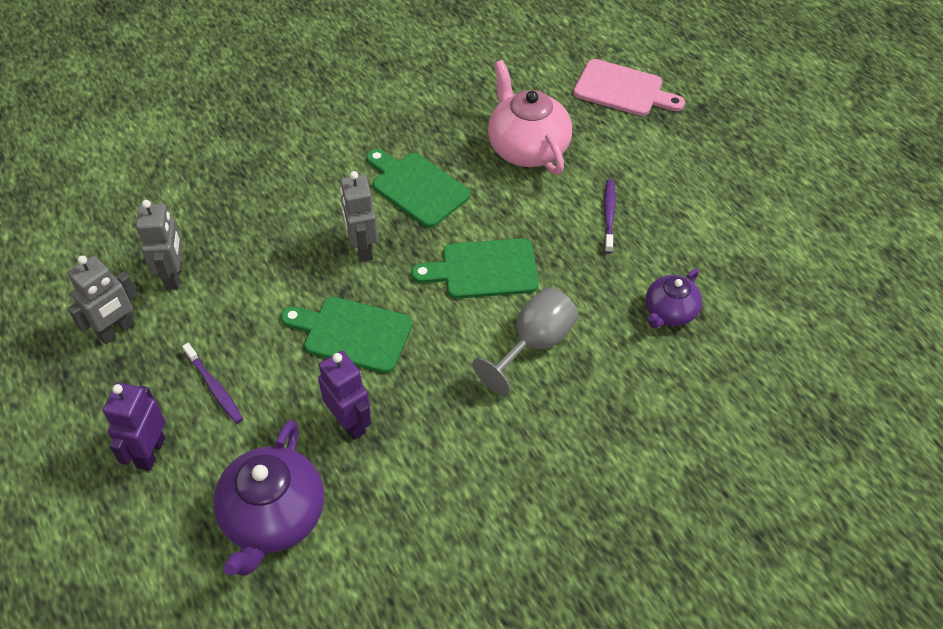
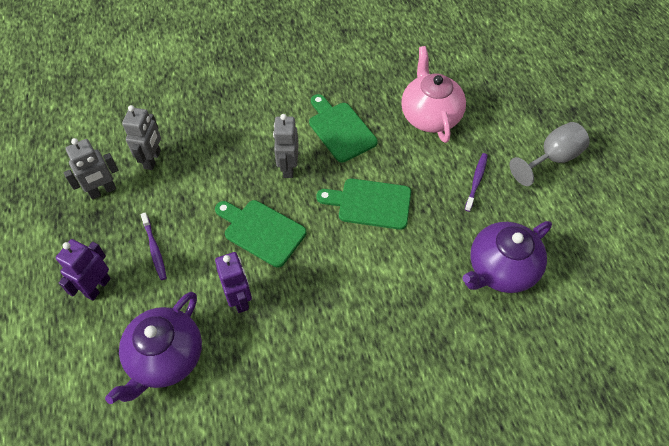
camera: 15 degrees right, 5 degrees up
grey goblet [472,287,578,395] -> grey goblet moved to [510,122,590,186]
pink cutting board [573,59,685,116] -> none
purple teapot [646,269,702,328] -> purple teapot [462,221,552,293], size x1.70

